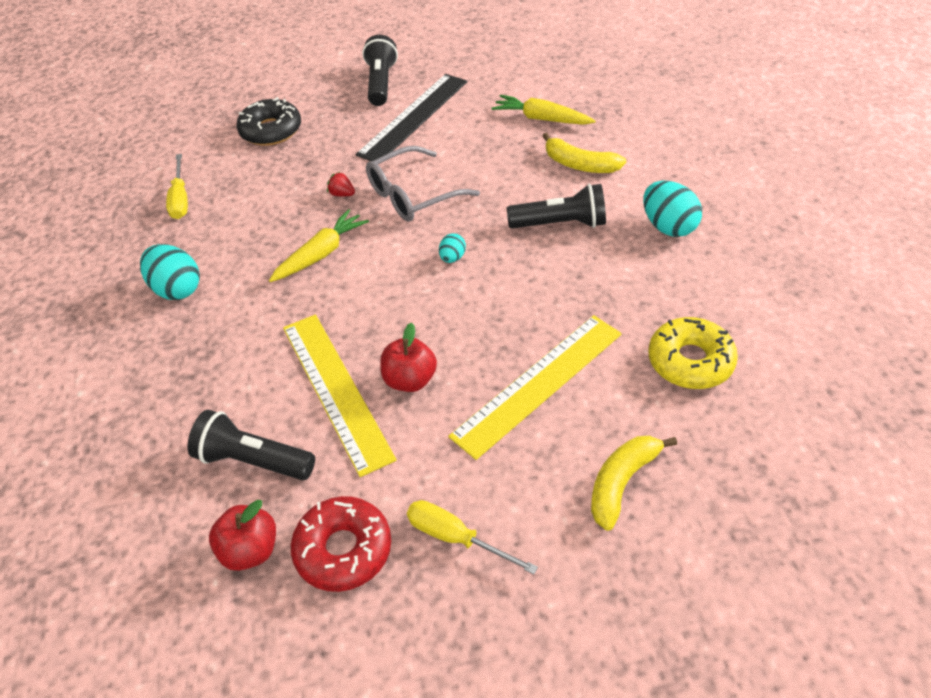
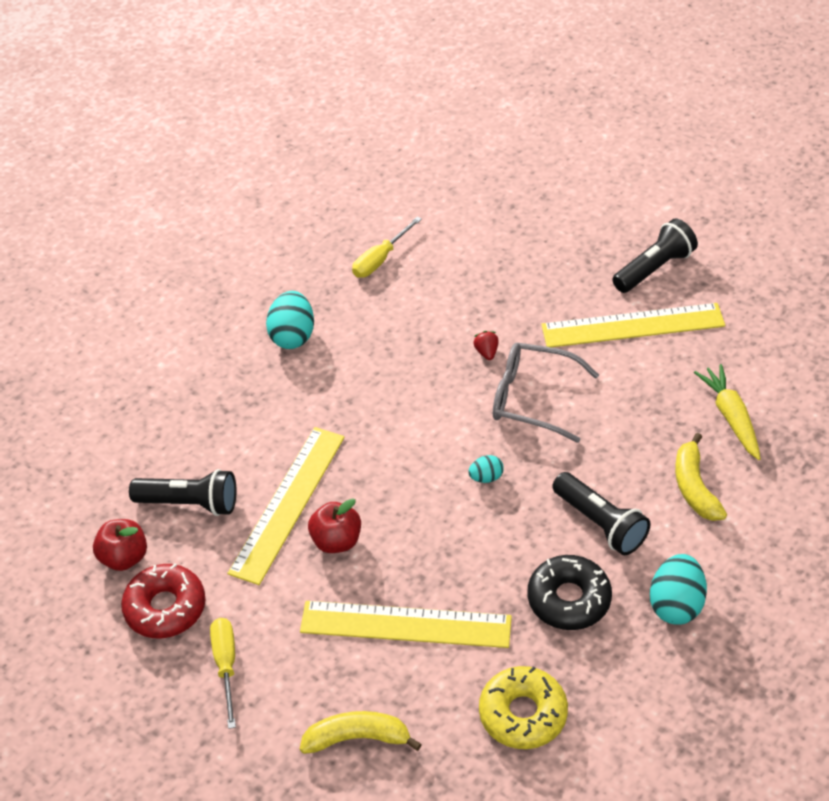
camera: 50 degrees right, 0 degrees up
black flashlight [187,410,315,480] -> black flashlight turned 120 degrees clockwise [129,469,237,516]
black donut [237,97,301,146] -> black donut moved to [528,555,612,630]
yellow carrot [269,209,369,282] -> none
black ruler [356,74,467,161] -> yellow ruler [541,303,725,347]

